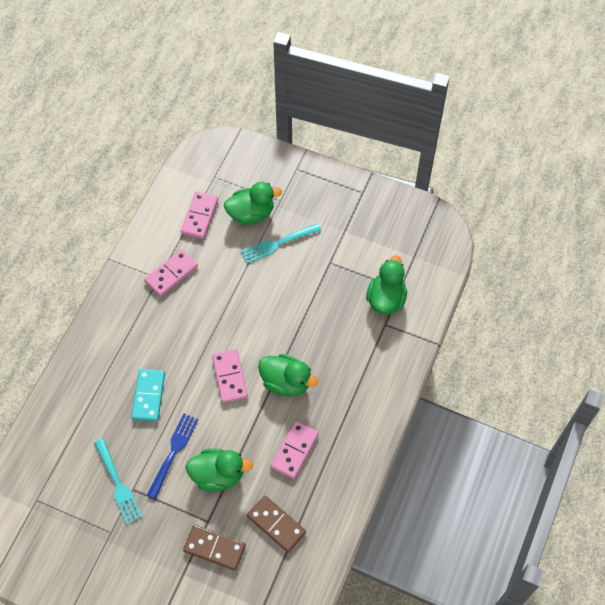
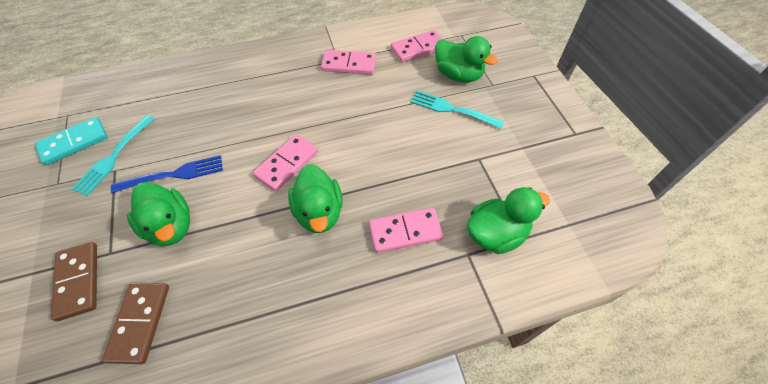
camera: 50 degrees right, 5 degrees down
turquoise domino [131,369,165,422] -> turquoise domino moved to [35,117,108,165]
pink domino [271,421,319,479] -> pink domino moved to [369,208,443,253]

